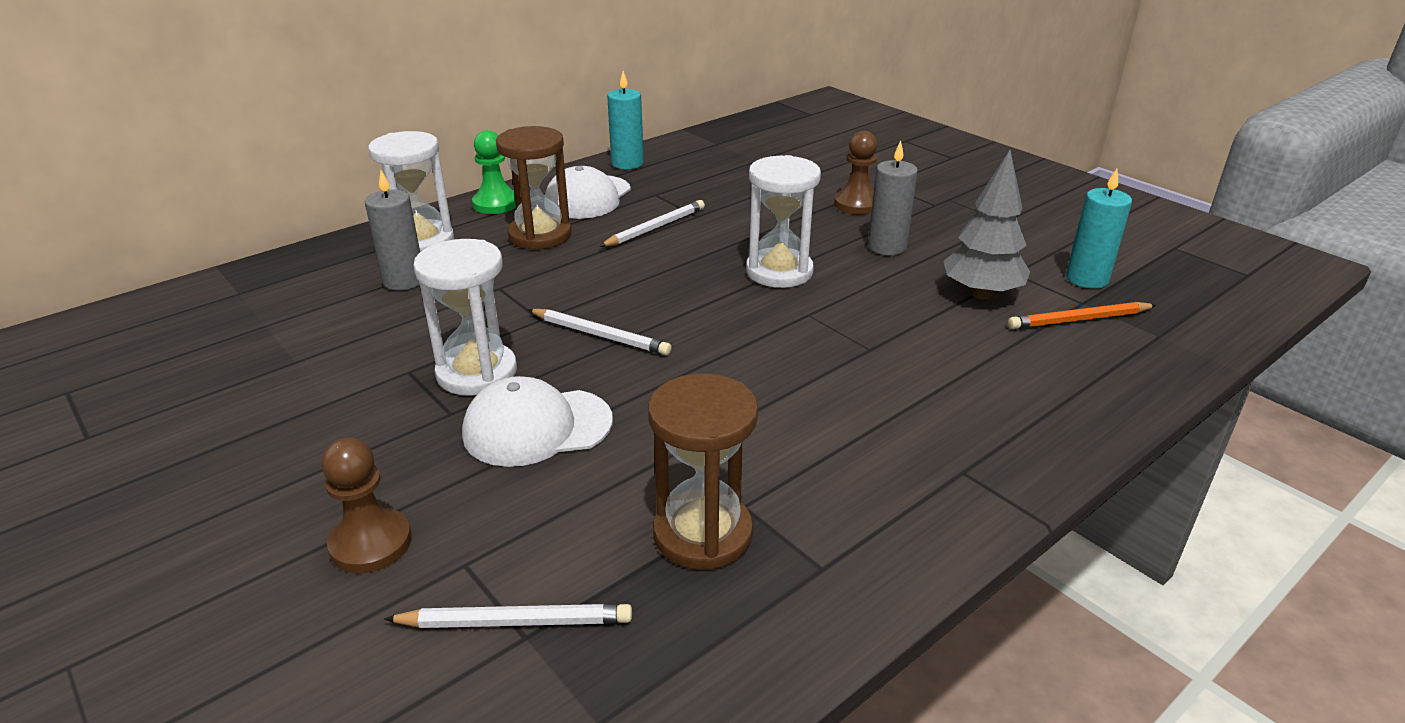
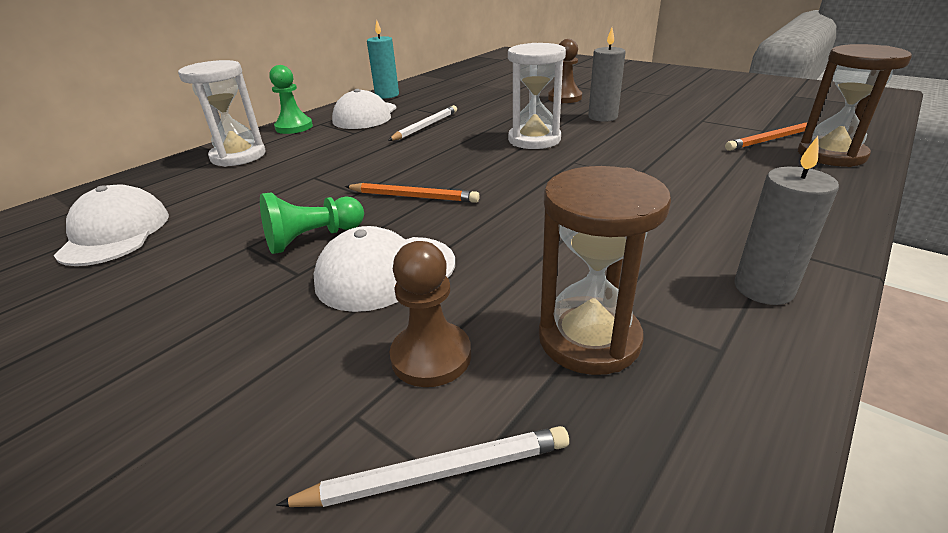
camera: 10 degrees left, 0 degrees up
brown pawn [321,438,412,573] -> brown pawn moved to [389,241,471,387]
grey candle [365,170,420,290] -> grey candle moved to [735,136,839,305]
white hourglass [413,239,517,396] -> green pawn [260,192,364,254]
brown hourglass [496,126,572,250] -> brown hourglass moved to [798,44,912,167]
white pencil [528,309,672,355] -> orange pencil [345,183,480,203]
grey tree [943,150,1030,300] -> none
turquoise candle [1066,169,1132,289] -> none
none -> white cap [54,184,169,266]

